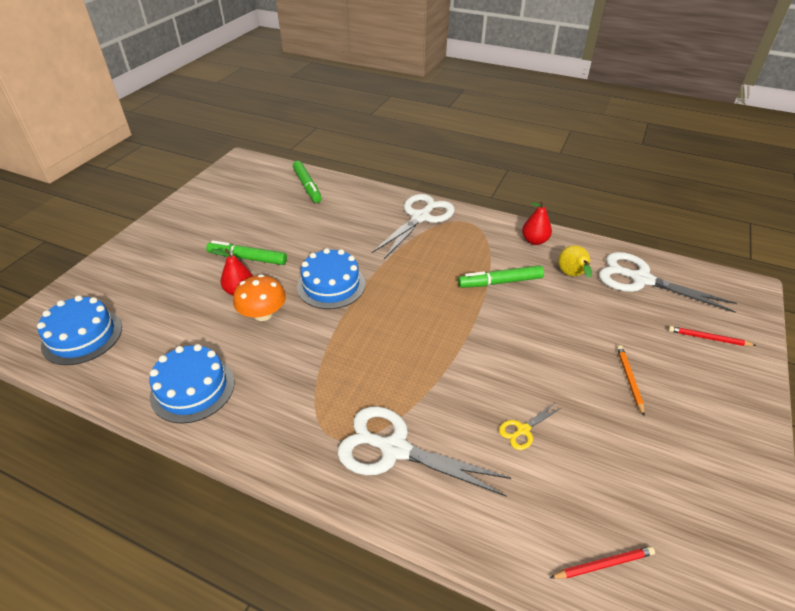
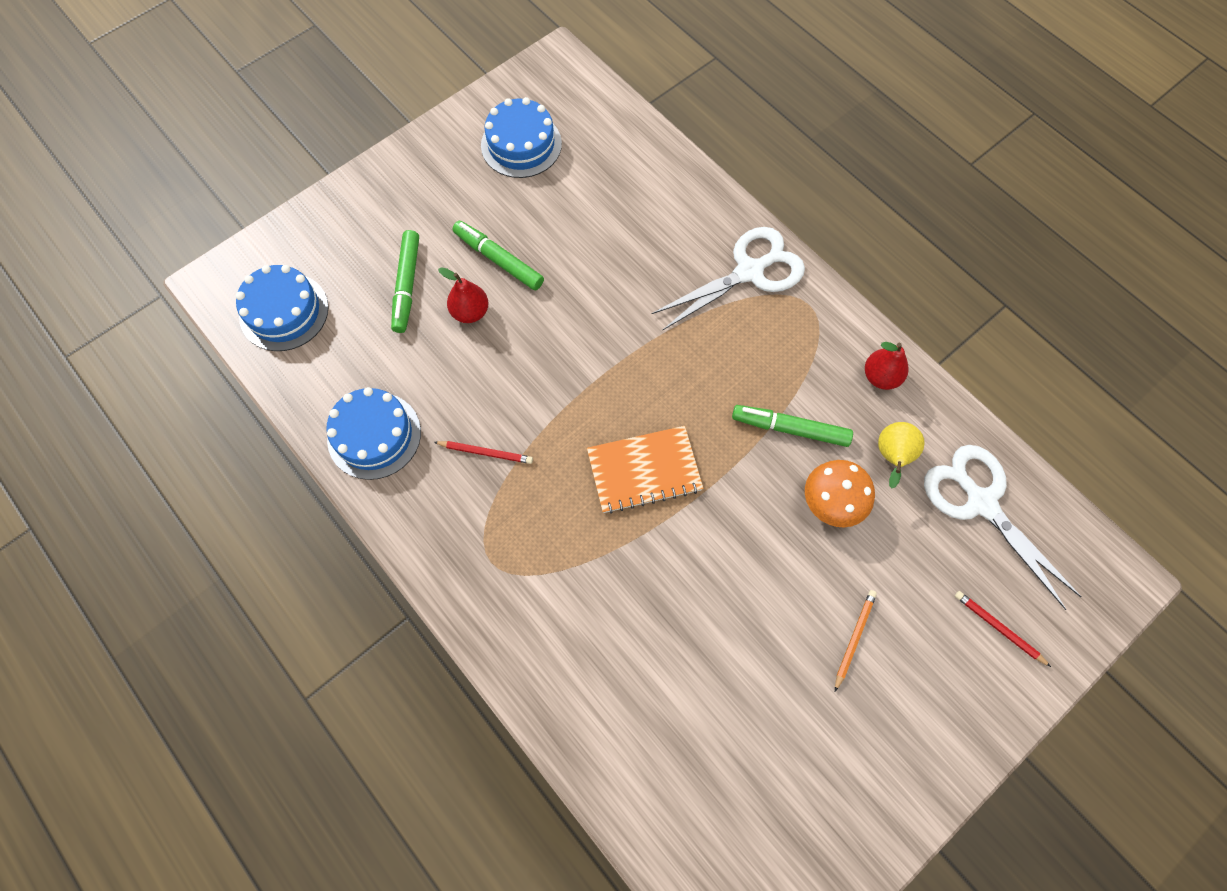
camera: 25 degrees right, 25 degrees up
orange mushroom [233,274,286,321] -> orange mushroom moved to [805,460,875,527]
green marker [293,161,322,203] -> green marker moved to [391,230,419,333]
blue cake [297,248,365,309] -> blue cake moved to [481,97,562,178]
white scissors [337,406,511,496] -> none
yellow scissors [499,403,561,450] -> none
red pencil [550,546,655,579] -> red pencil moved to [434,441,533,464]
none -> orange notebook [587,426,703,514]

